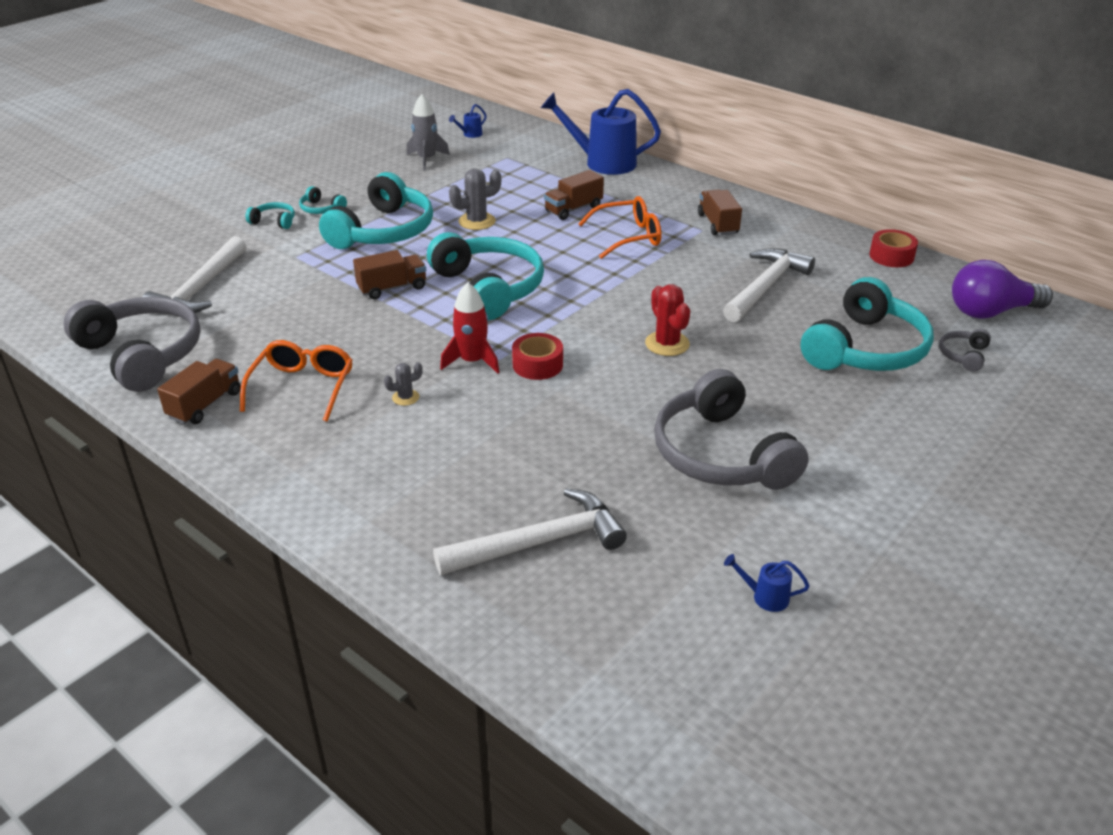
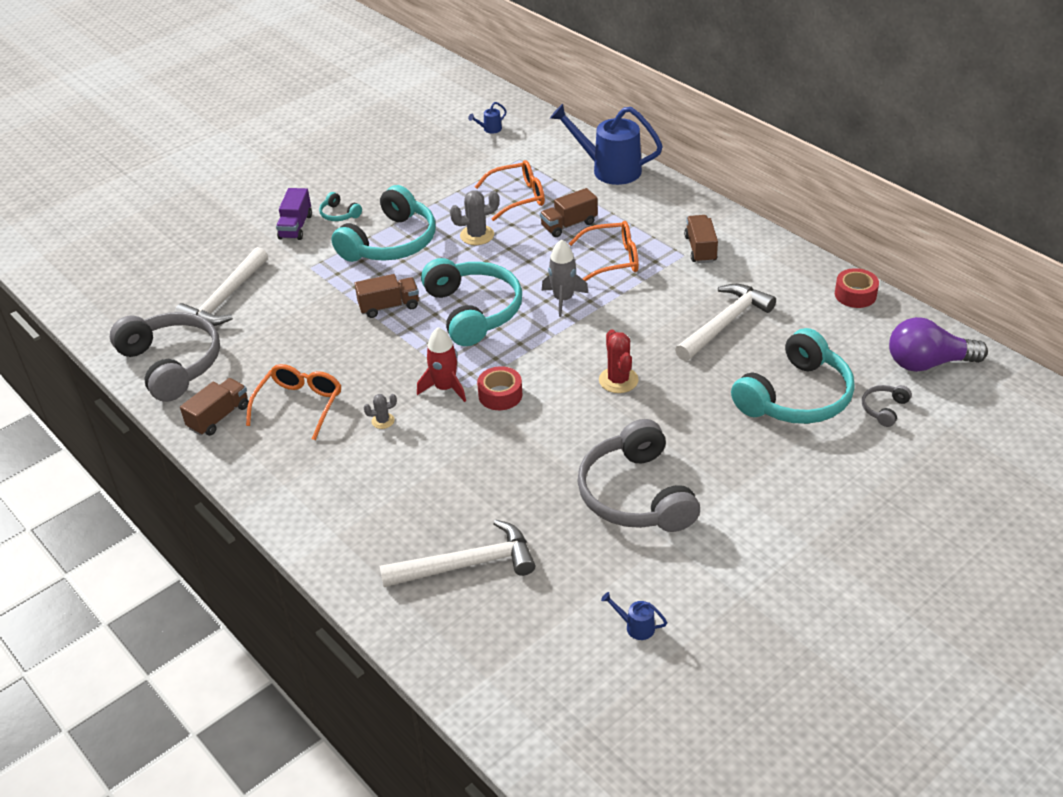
camera: 10 degrees right, 5 degrees up
turquoise headphones [246,202,295,229] -> purple truck [276,188,312,240]
grey rocket [407,94,450,170] -> grey rocket moved to [541,239,589,317]
none -> orange glasses [475,160,545,221]

